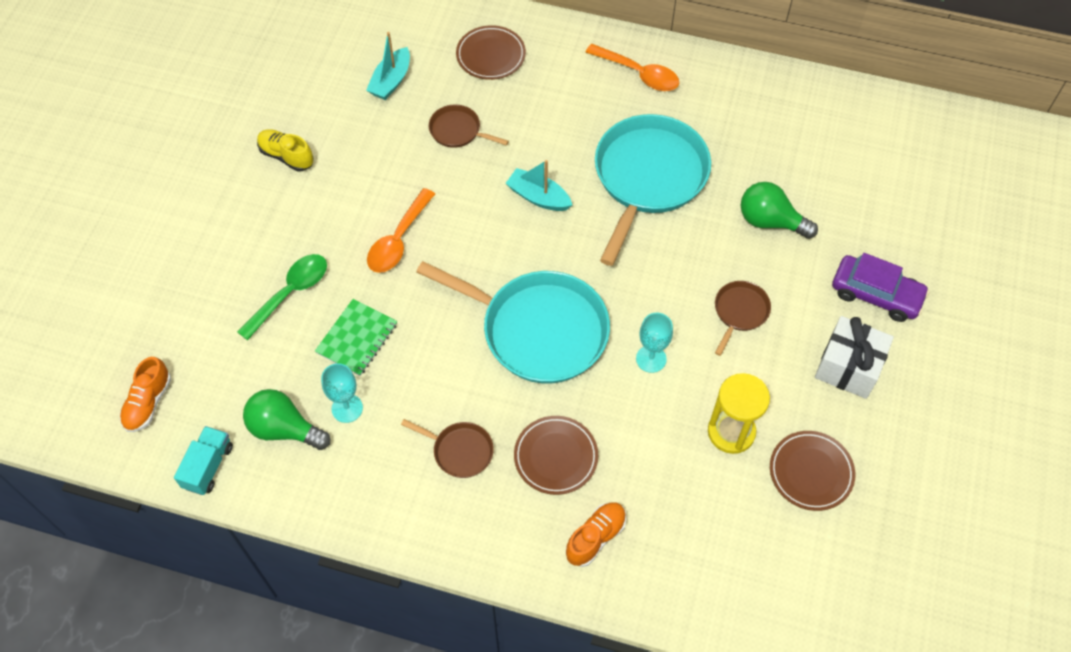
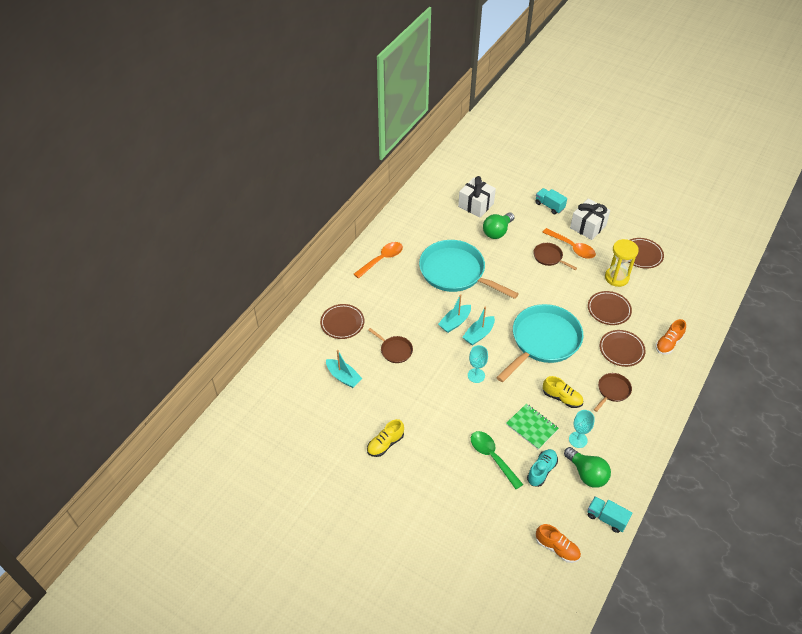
camera: 75 degrees left, 10 degrees down
green light bulb [243,389,330,450] -> green light bulb turned 75 degrees counterclockwise [564,447,611,488]
orange spoon [367,188,435,273] -> orange spoon moved to [542,228,596,259]
brown pan [429,105,509,148] -> brown pan turned 90 degrees counterclockwise [368,328,413,363]
orange shoe [566,502,626,567] -> orange shoe turned 105 degrees counterclockwise [656,319,686,354]
turquoise goblet [636,313,673,373] -> turquoise goblet moved to [468,345,488,383]
purple car [832,253,929,322] -> turquoise truck [535,188,567,214]
none -> white gift [458,176,496,218]
none -> turquoise boat [463,307,495,346]
none -> turquoise shoe [527,449,558,487]
none -> yellow shoe [543,376,583,408]
none -> brown plate [588,291,632,325]

